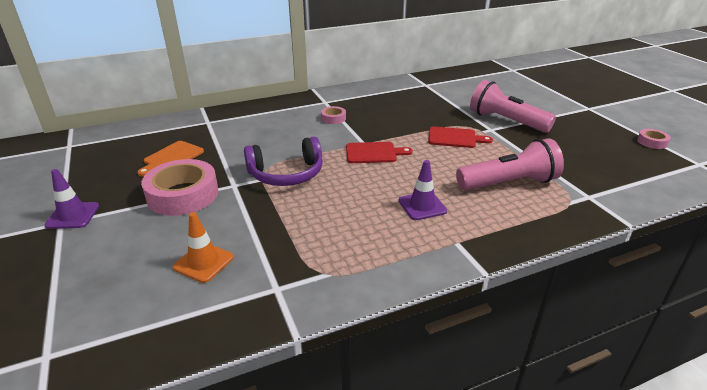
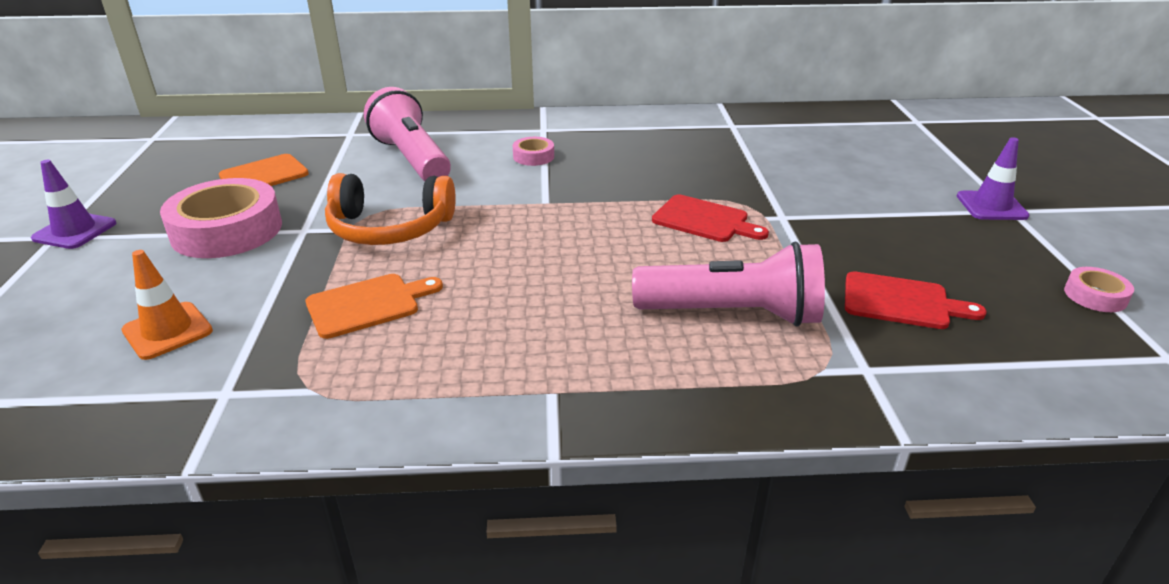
camera: 20 degrees right, 0 degrees up
purple headphones [244,137,323,186] -> orange headphones [325,173,456,245]
red cutting board [346,142,412,163] -> red cutting board moved to [845,271,987,329]
purple traffic cone [399,160,447,220] -> purple traffic cone moved to [957,137,1029,220]
pink flashlight [470,80,556,133] -> pink flashlight moved to [364,87,451,181]
none -> orange cutting board [305,274,443,339]

